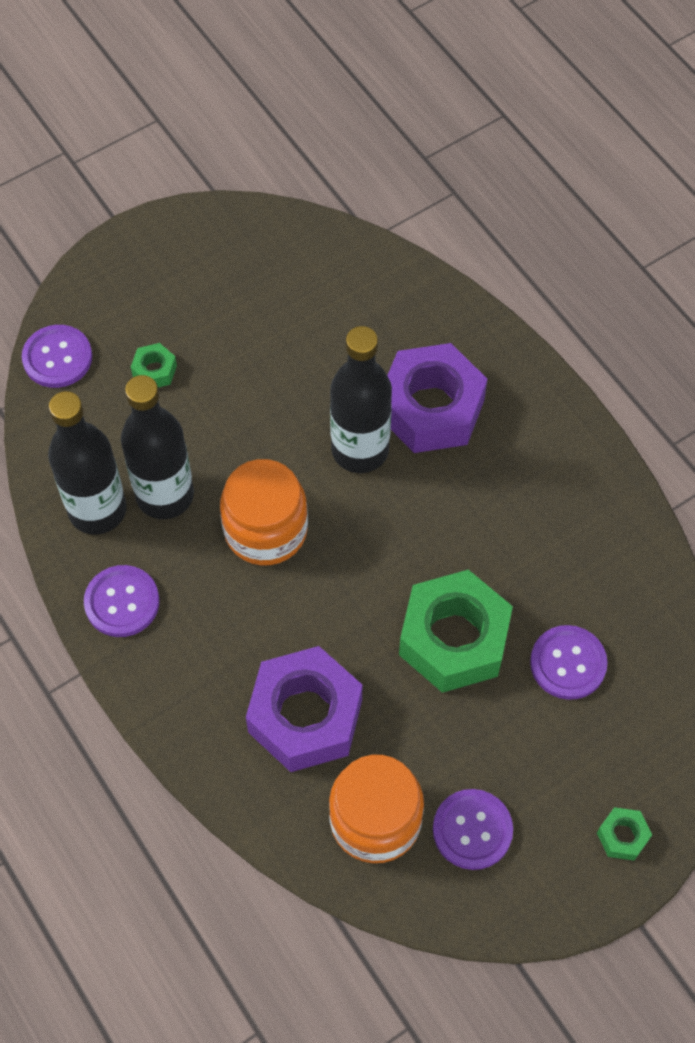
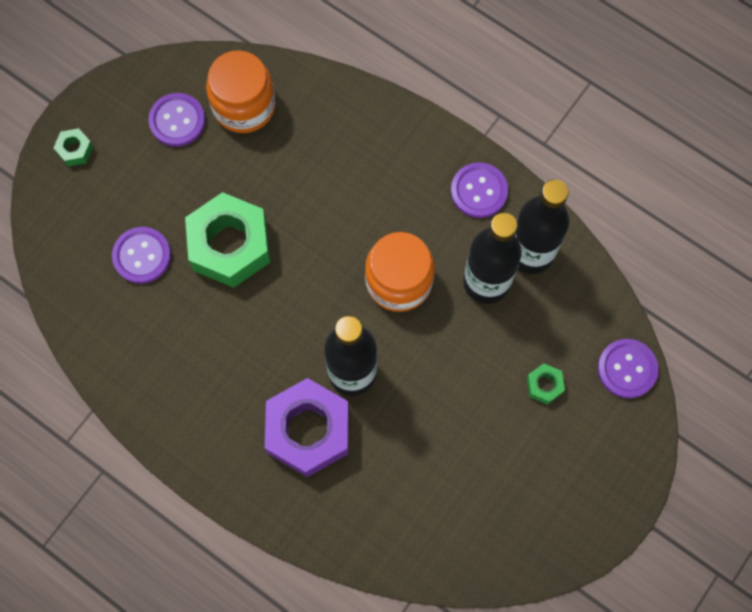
camera: 160 degrees right, 10 degrees up
purple nut [246,646,362,772] -> none

